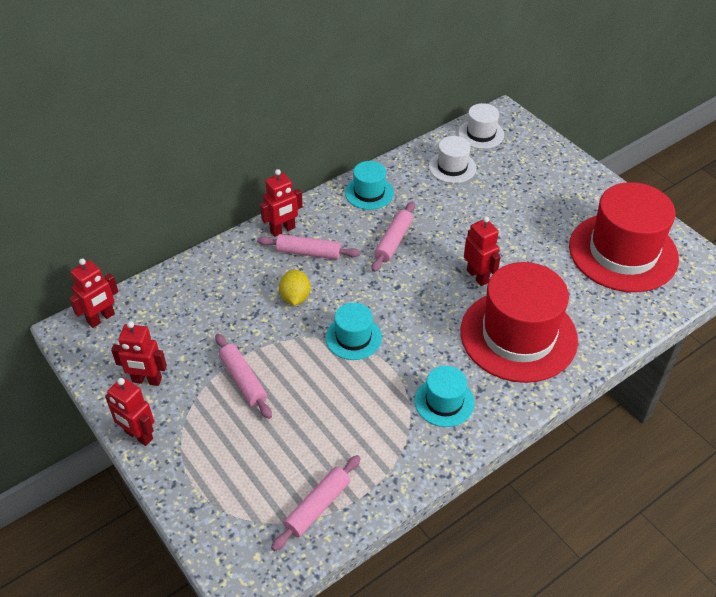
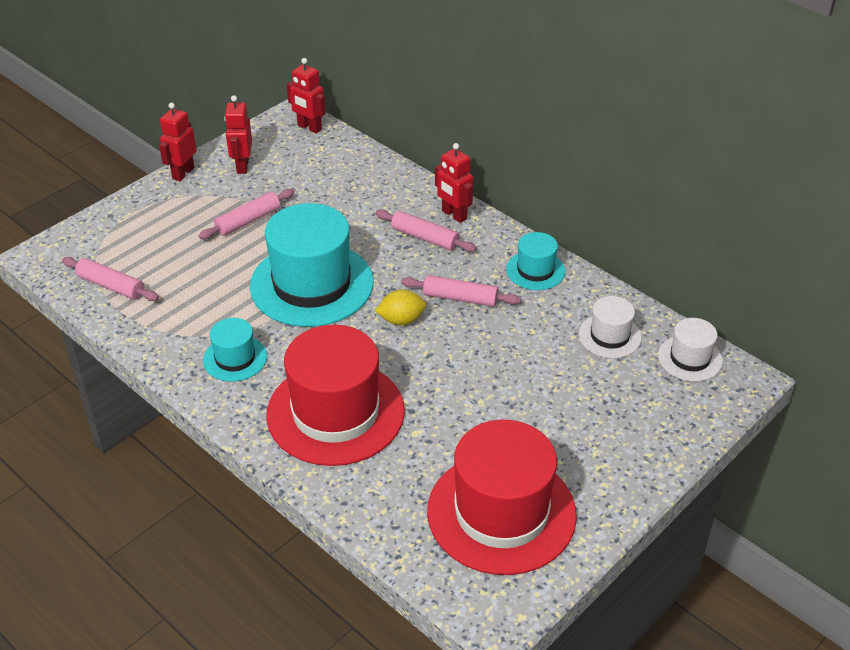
camera: 80 degrees right, 5 degrees down
pink rolling pin [257,234,360,260] -> pink rolling pin turned 60 degrees counterclockwise [376,210,477,252]
yellow lemon [279,270,311,305] -> yellow lemon moved to [375,290,426,325]
turquoise hat [325,303,382,360] -> turquoise hat [250,203,374,327], size x2.07
red robot [464,216,501,286] -> none

